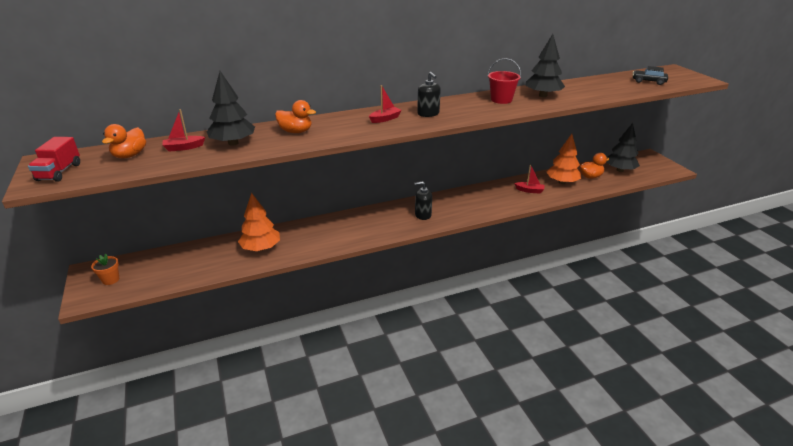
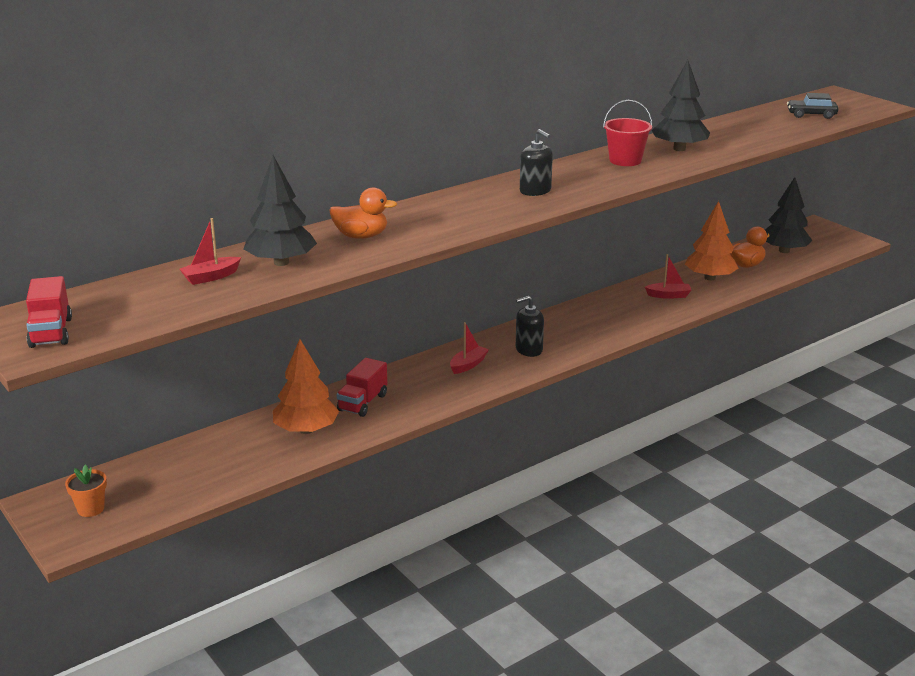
camera: 15 degrees left, 5 degrees down
orange duck [102,124,146,158] -> none
red boat [369,85,402,123] -> red boat moved to [450,322,489,374]
none -> red truck [336,358,387,417]

